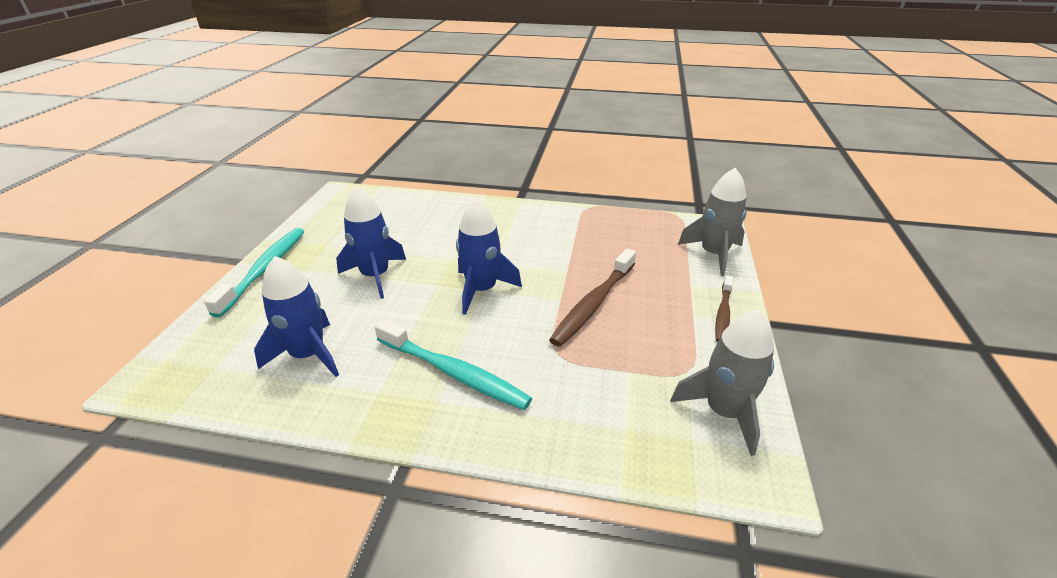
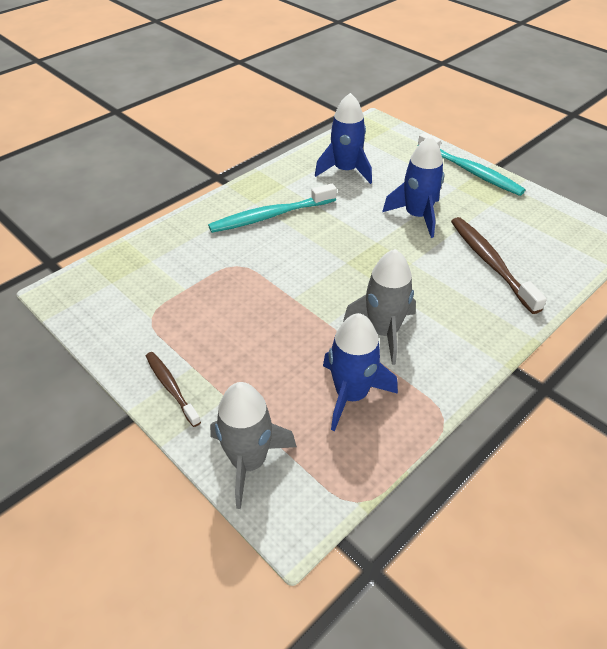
camera: 125 degrees right, 10 degrees up
blue rocket [456,199,522,315] -> blue rocket moved to [323,313,398,431]
brown toothbrush [549,248,636,347] -> brown toothbrush moved to [451,217,547,314]
grey rocket [671,309,774,456] -> grey rocket moved to [343,249,416,365]

